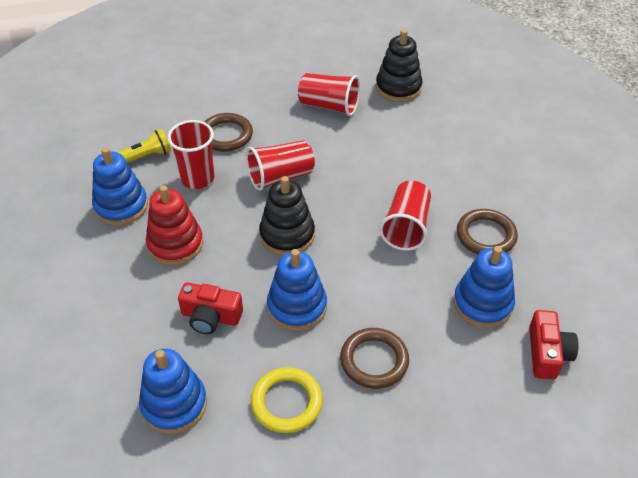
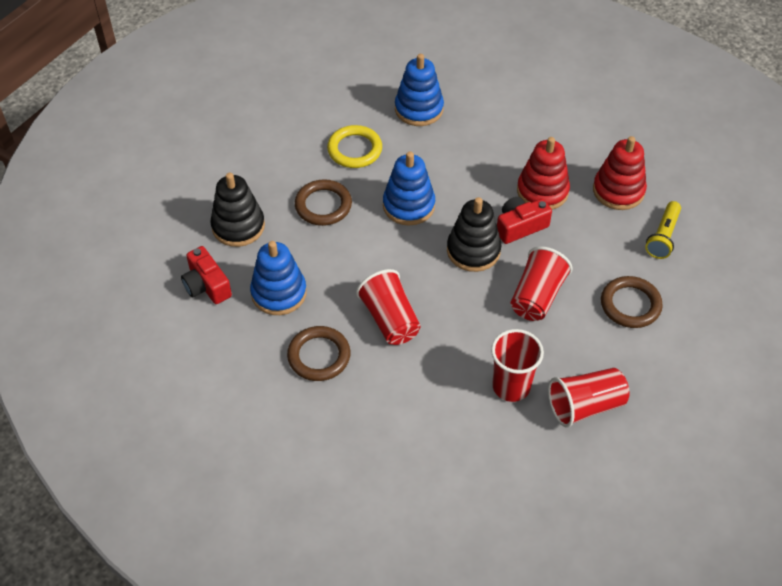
camera: 140 degrees right, 5 degrees up
blue stacking toy [92,147,148,226] -> red stacking toy [593,136,647,210]
red cup [167,120,214,189] -> red cup moved to [491,329,544,402]
red camera [178,282,243,334] -> red camera moved to [497,197,552,244]
black stacking toy [376,29,422,102] -> black stacking toy moved to [211,173,265,247]

